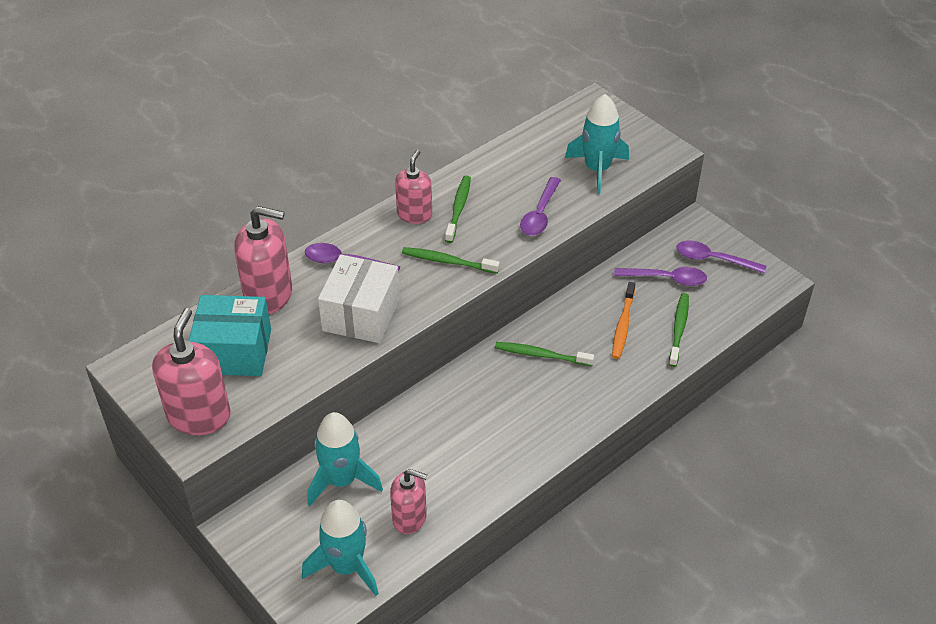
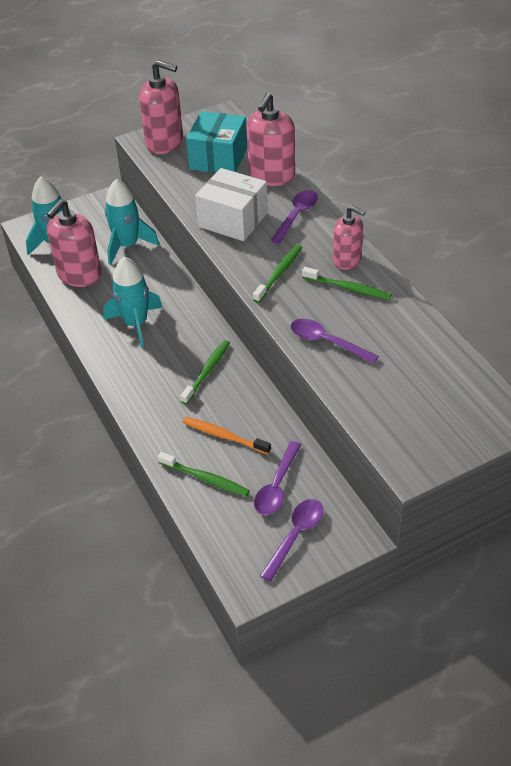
camera: 105 degrees right, 0 degrees up
pink soap dispenser [390,469,427,534] -> pink soap dispenser [47,199,102,287], size x1.54
turquoise rocket [565,94,629,194] -> turquoise rocket moved to [103,257,163,348]

